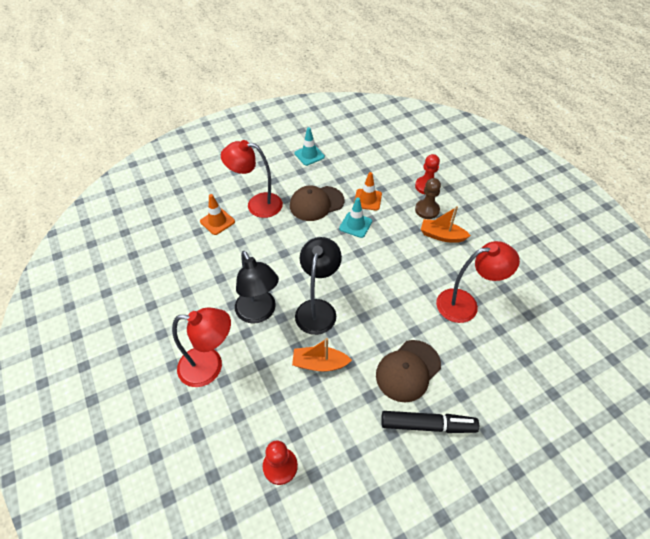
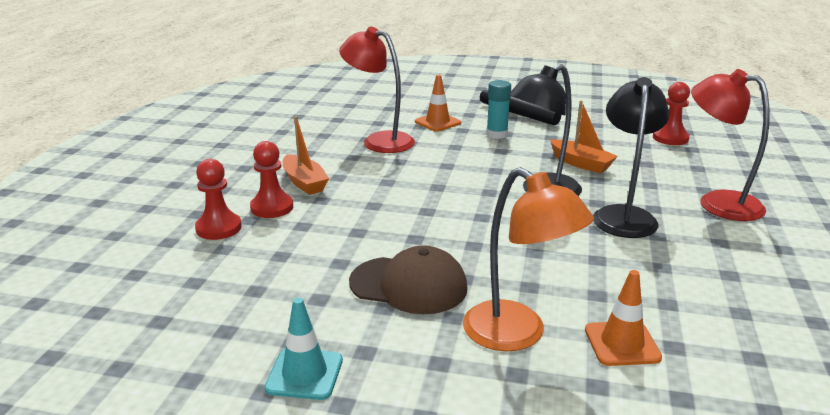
camera: 140 degrees left, 25 degrees down
red lamp [221,140,283,218] -> orange lamp [463,167,594,352]
turquoise traffic cone [339,197,372,238] -> none
orange traffic cone [354,172,382,211] -> orange traffic cone moved to [415,75,461,132]
brown cap [376,340,441,402] -> turquoise glue stick [486,80,511,139]
brown pawn [415,178,441,219] -> red pawn [250,141,293,218]

